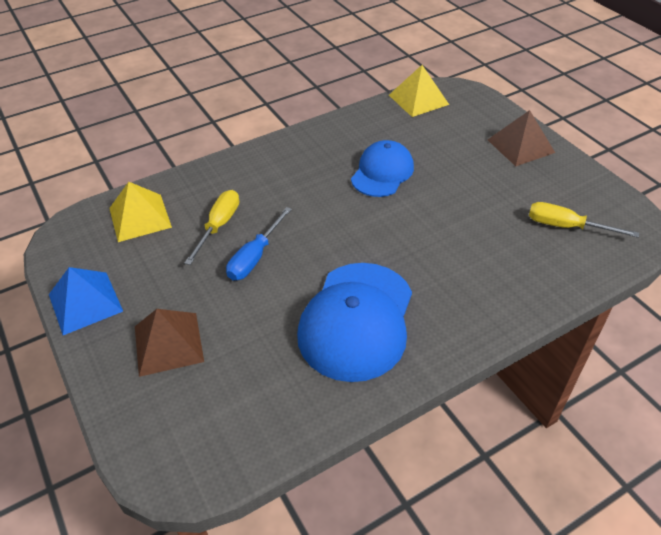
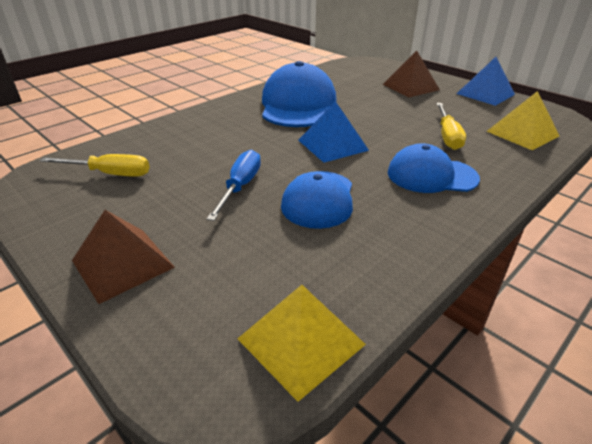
camera: 165 degrees right, 10 degrees down
blue screwdriver [226,207,292,281] -> blue screwdriver moved to [207,150,261,221]
none -> blue pyramid [298,101,369,163]
none -> blue cap [388,143,480,193]

